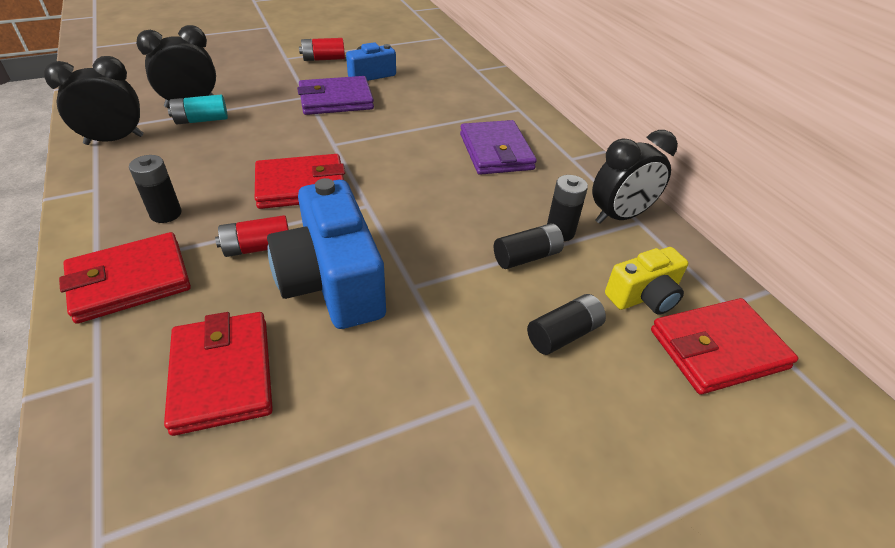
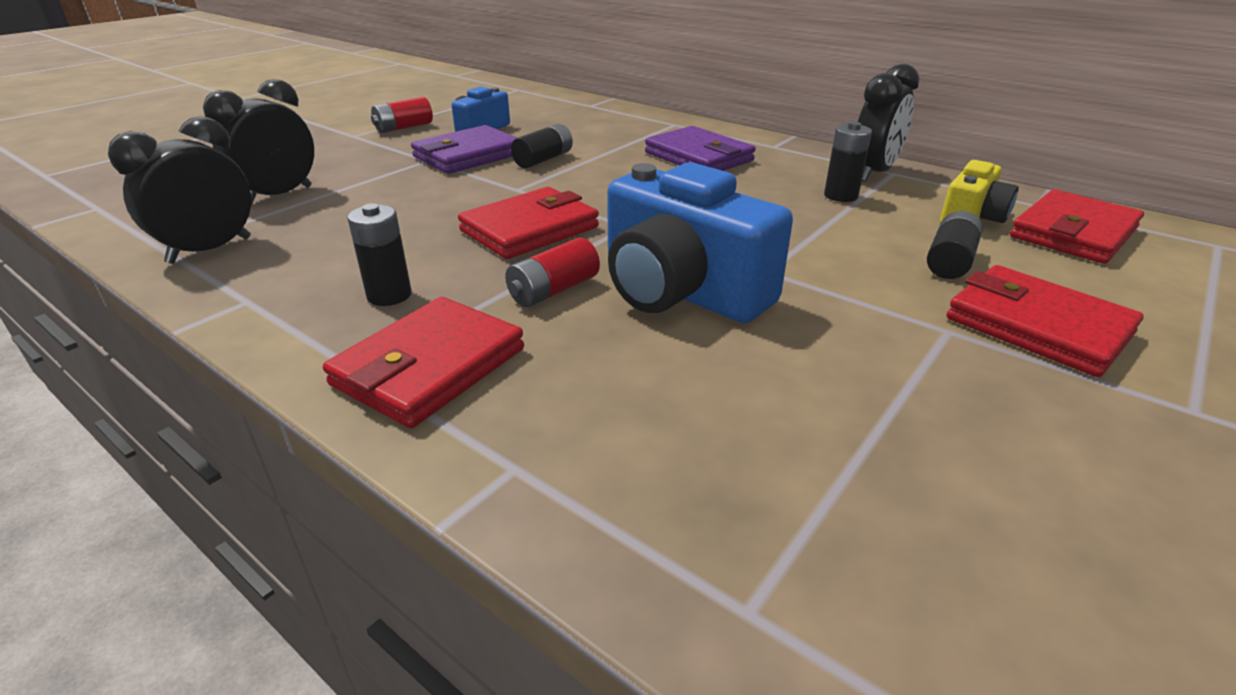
camera: 25 degrees left, 10 degrees down
red wallet [164,312,273,436] -> red wallet moved to [947,265,1144,377]
turquoise battery [168,95,228,124] -> none
black battery [494,223,564,269] -> black battery moved to [511,124,573,168]

